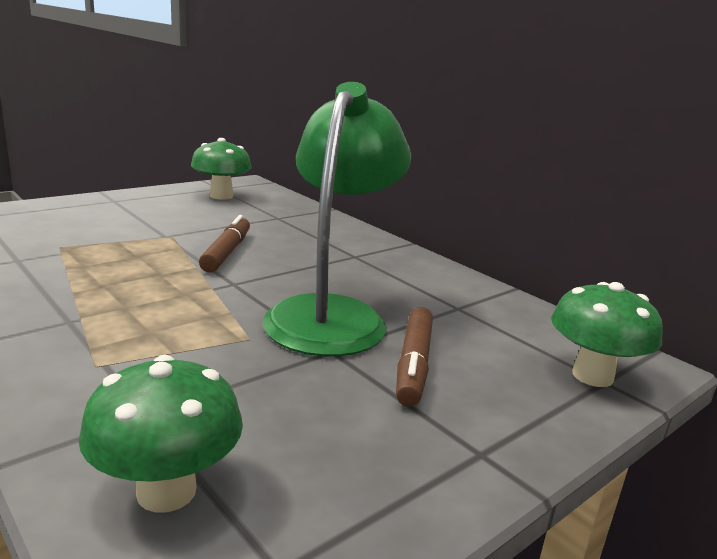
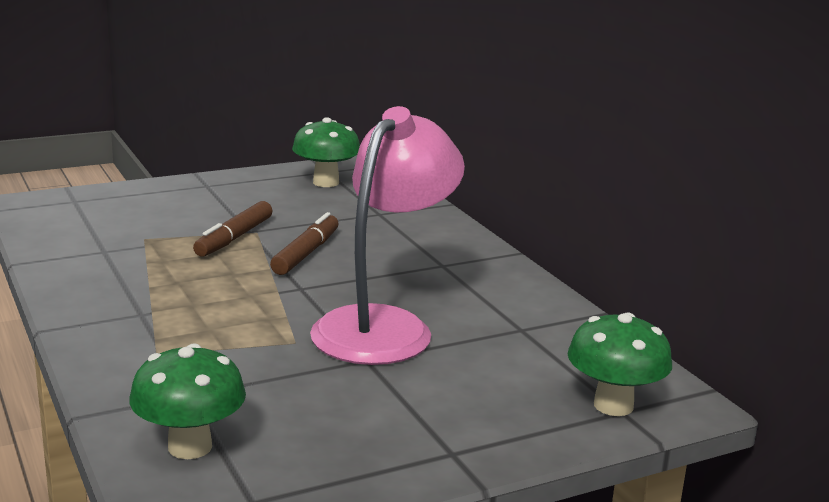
camera: 15 degrees right, 0 degrees up
green lamp [263,82,411,356] -> pink lamp [310,106,465,365]
brown marker [396,307,433,406] -> brown marker moved to [193,201,272,257]

